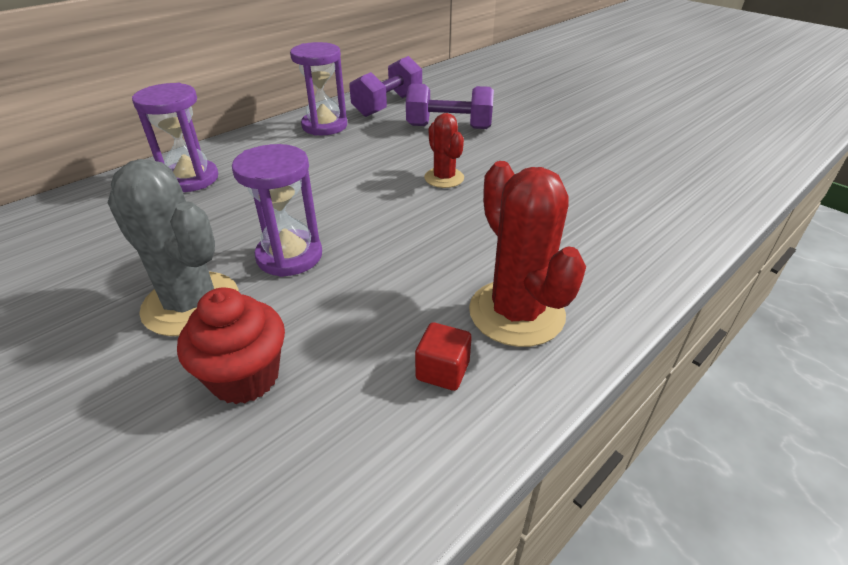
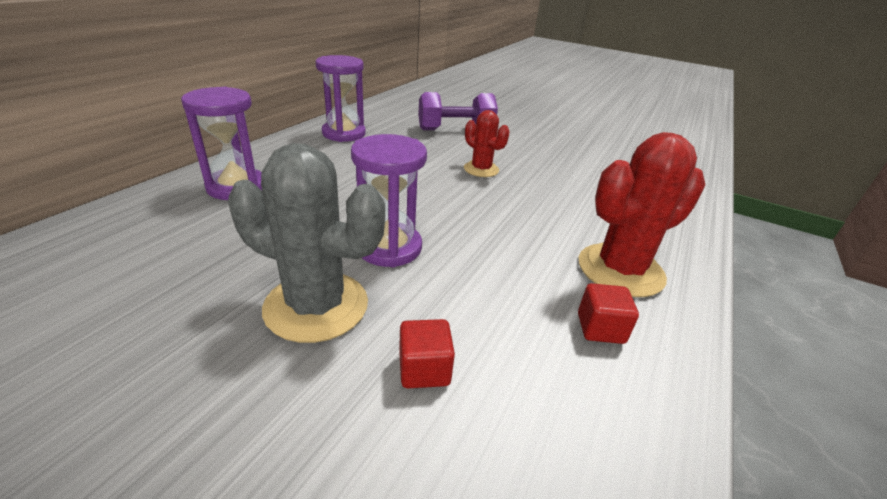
camera: 20 degrees left, 5 degrees down
red cupcake [177,287,285,404] -> red cube [399,319,455,388]
purple dumbbell [349,56,422,117] -> none
red cactus [469,161,586,347] -> red cactus turned 75 degrees counterclockwise [579,132,705,297]

